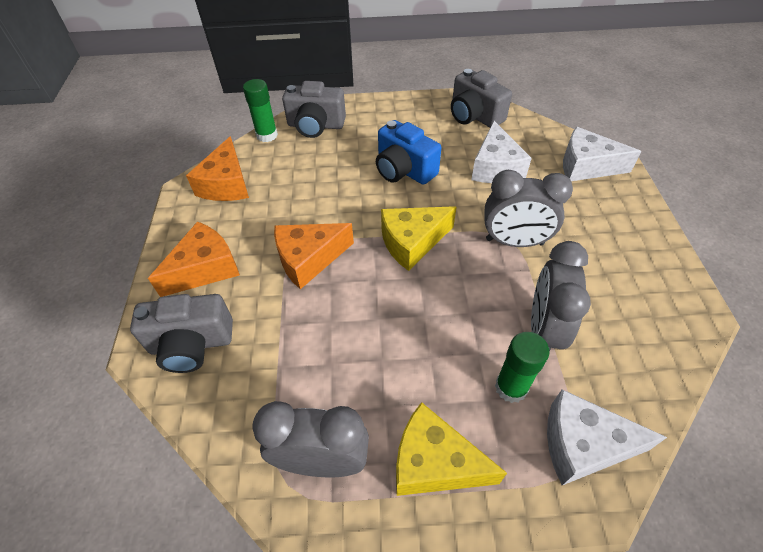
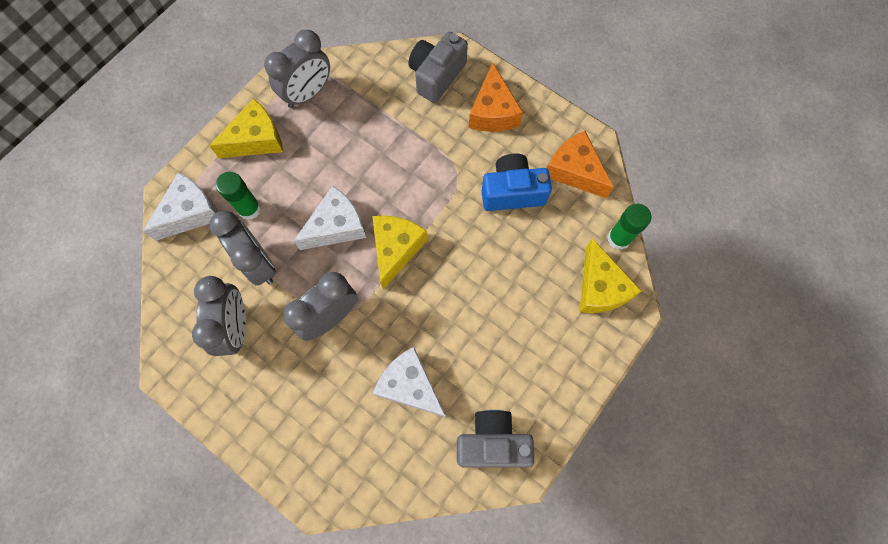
camera: 130 degrees right, 20 degrees up
orange cheese [274,223,354,289] -> none
grey camera [282,81,346,138] -> yellow cheese [580,238,642,313]
blue camera [376,120,441,185] -> blue camera moved to [481,153,552,211]
white cheese [563,127,642,181] -> white cheese moved to [294,186,367,250]
none -> grey clock [192,276,246,356]

